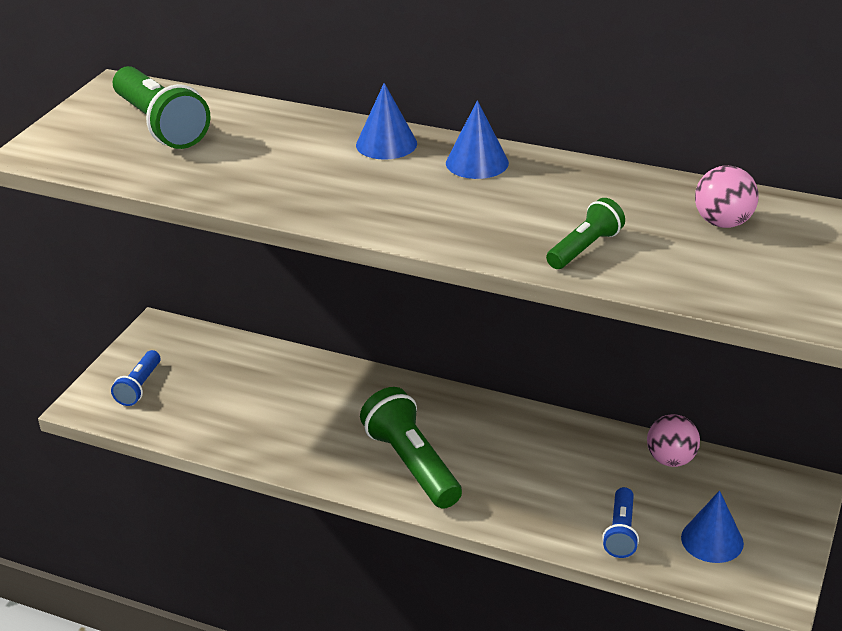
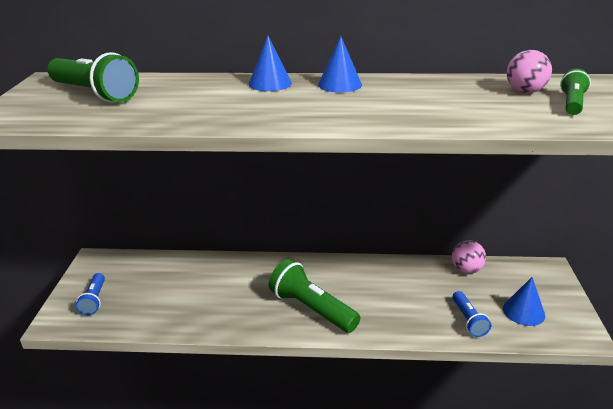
camera: 20 degrees left, 5 degrees down
green flashlight [546,198,625,269] -> green flashlight moved to [560,69,591,115]

